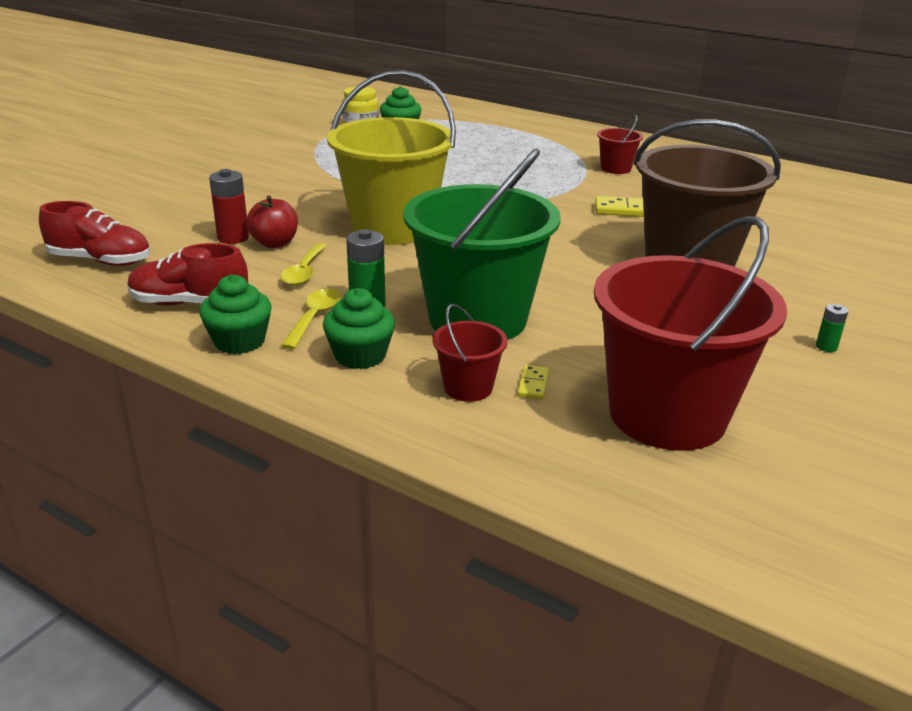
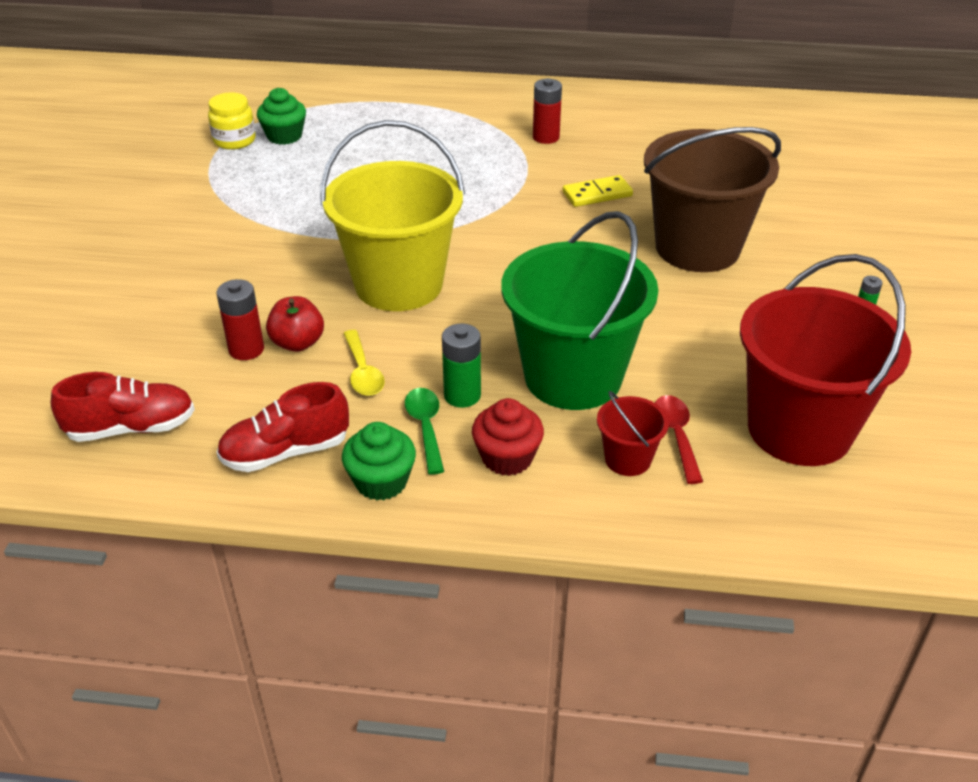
camera: 25 degrees left, 10 degrees up
yellow spoon [281,288,341,349] -> green spoon [405,388,444,475]
green cupcake [323,288,395,369] -> red cupcake [472,398,544,476]
yellow domino [518,365,549,400] -> red spoon [655,395,703,484]
red bucket [597,115,643,174] -> red battery [533,78,562,144]

